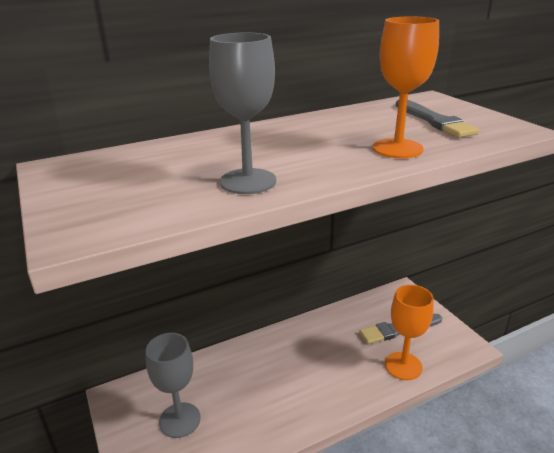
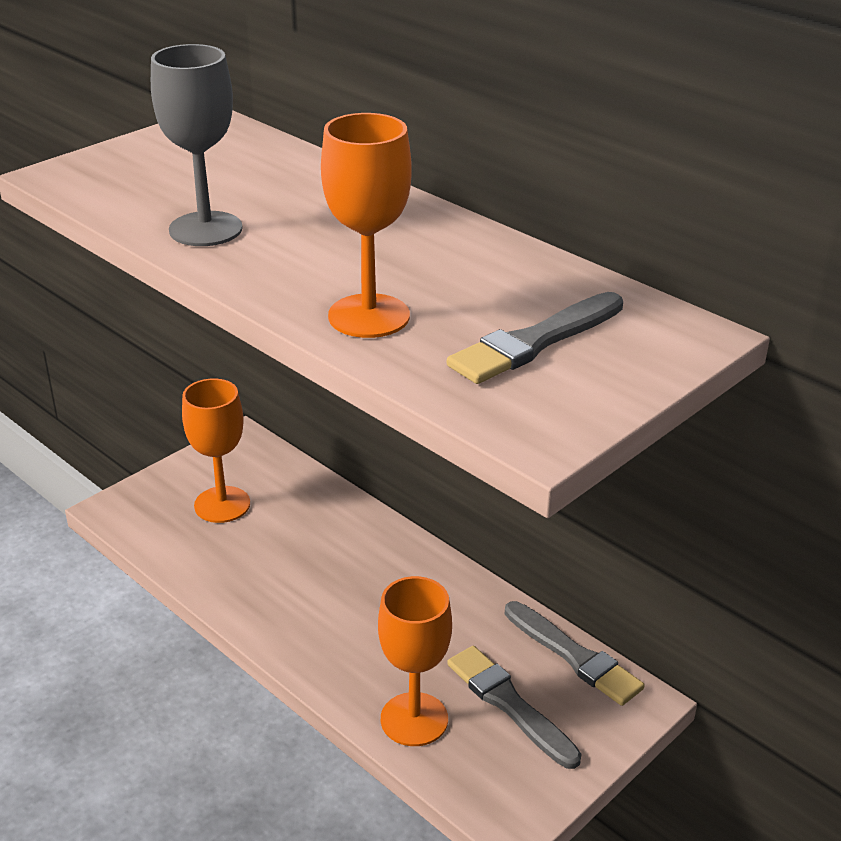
camera: 70 degrees right, 5 degrees up
grey goblet [146,333,201,438] -> orange goblet [182,378,250,523]
none -> grey brush [505,601,645,706]

